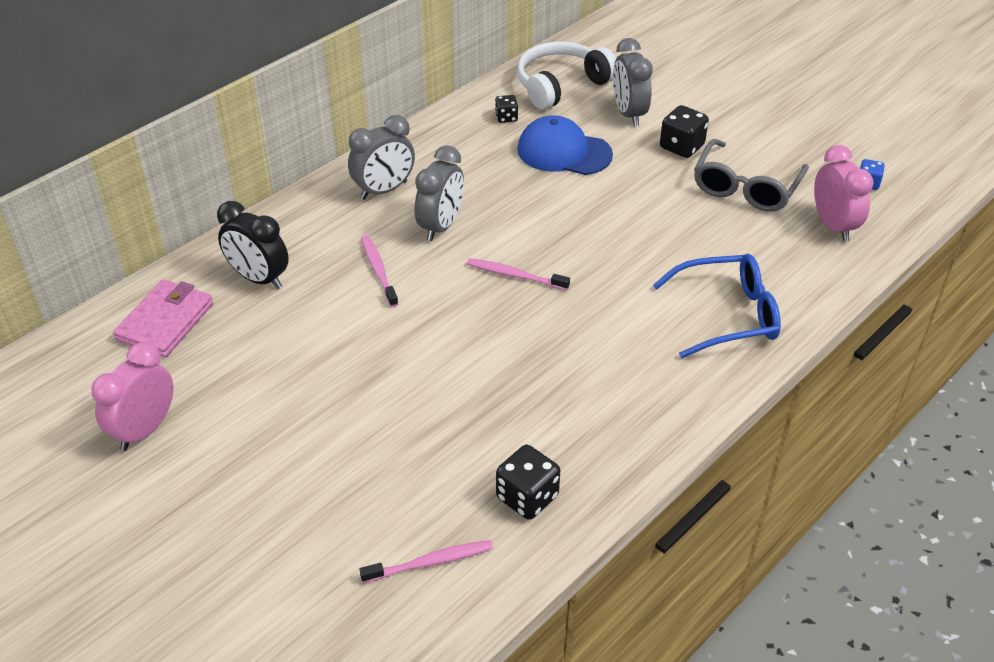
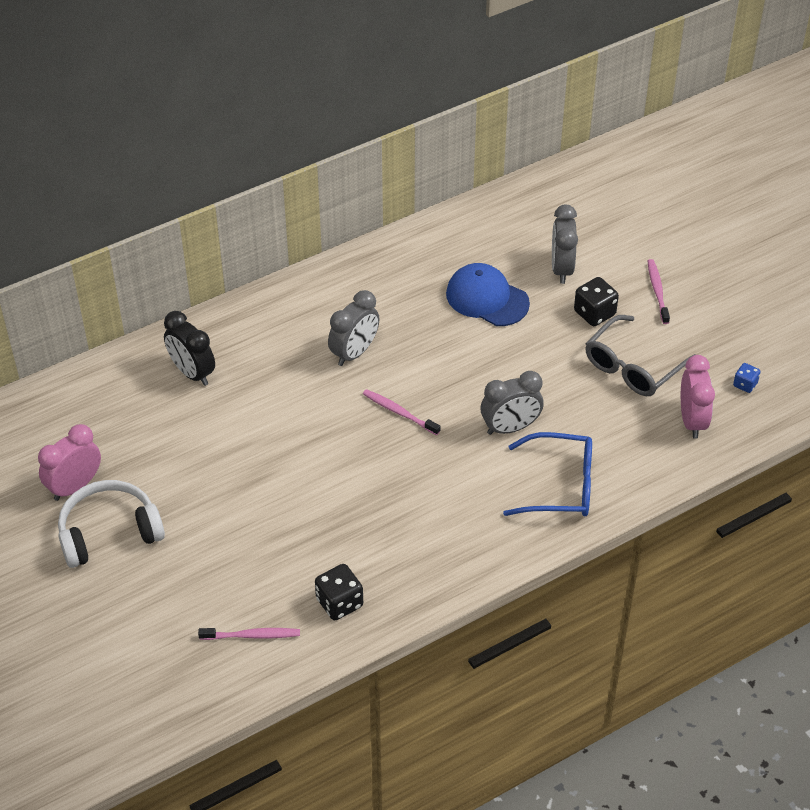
camera: 15 degrees right, 5 degrees up
pink wallet [113,279,213,357] -> none
grey clock [348,115,415,199] -> grey clock moved to [481,371,544,435]
pink toothbrush [361,235,398,307] -> pink toothbrush moved to [648,259,670,324]
black dice [495,95,518,123] -> none
white headphones [517,42,616,110] -> white headphones moved to [58,480,165,568]

